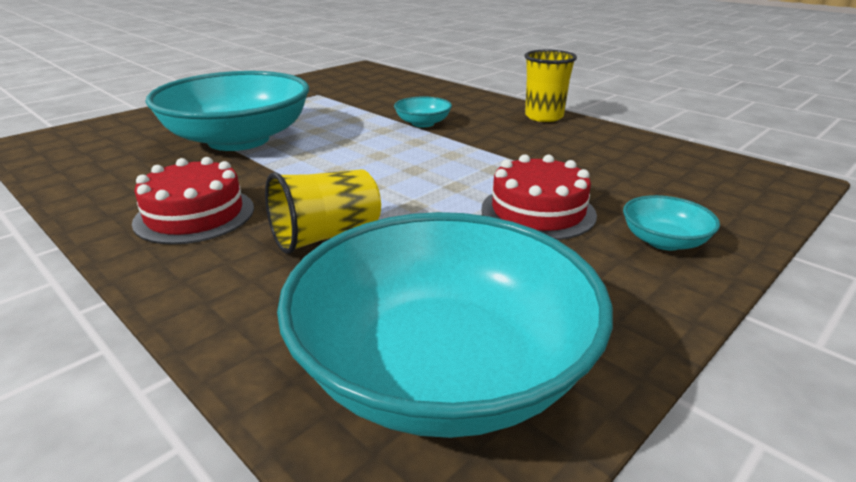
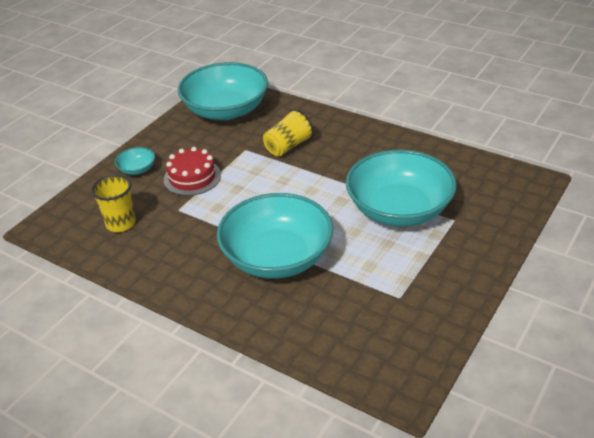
camera: 170 degrees right, 10 degrees up
red cake [132,157,254,245] -> none
turquoise bowl [394,97,452,127] -> turquoise bowl [217,193,333,279], size x2.43
yellow cup [524,50,577,122] -> yellow cup moved to [91,175,136,232]

